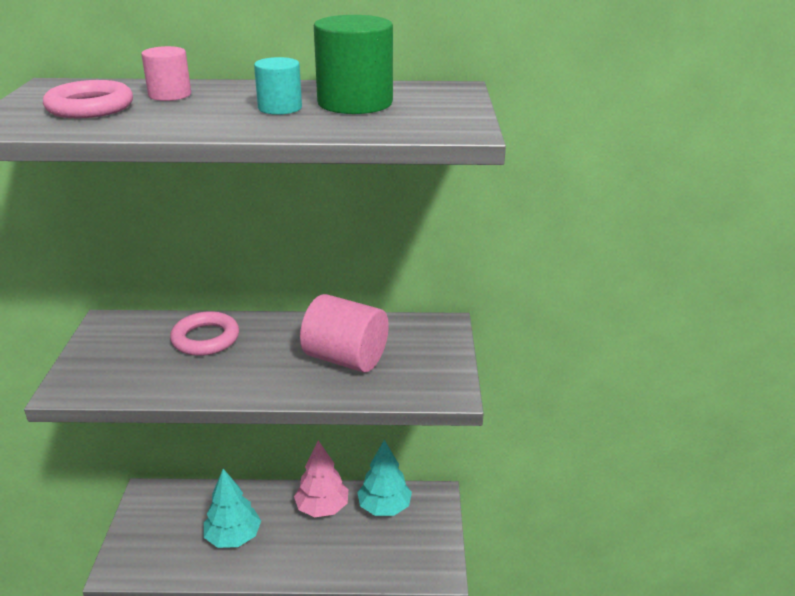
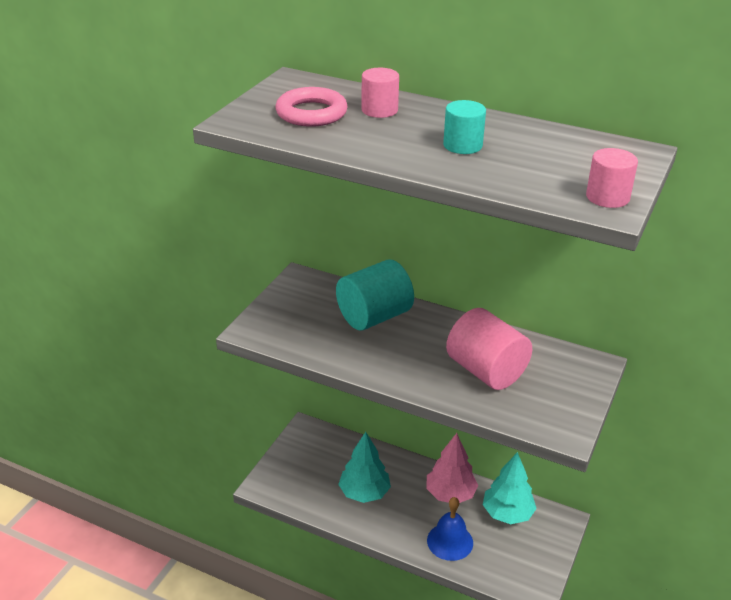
camera: 25 degrees right, 5 degrees up
pink ring [170,311,239,356] -> turquoise cylinder [336,259,414,331]
green cylinder [314,15,393,114] -> none
none -> blue bell [427,497,473,561]
none -> pink cylinder [586,148,638,208]

